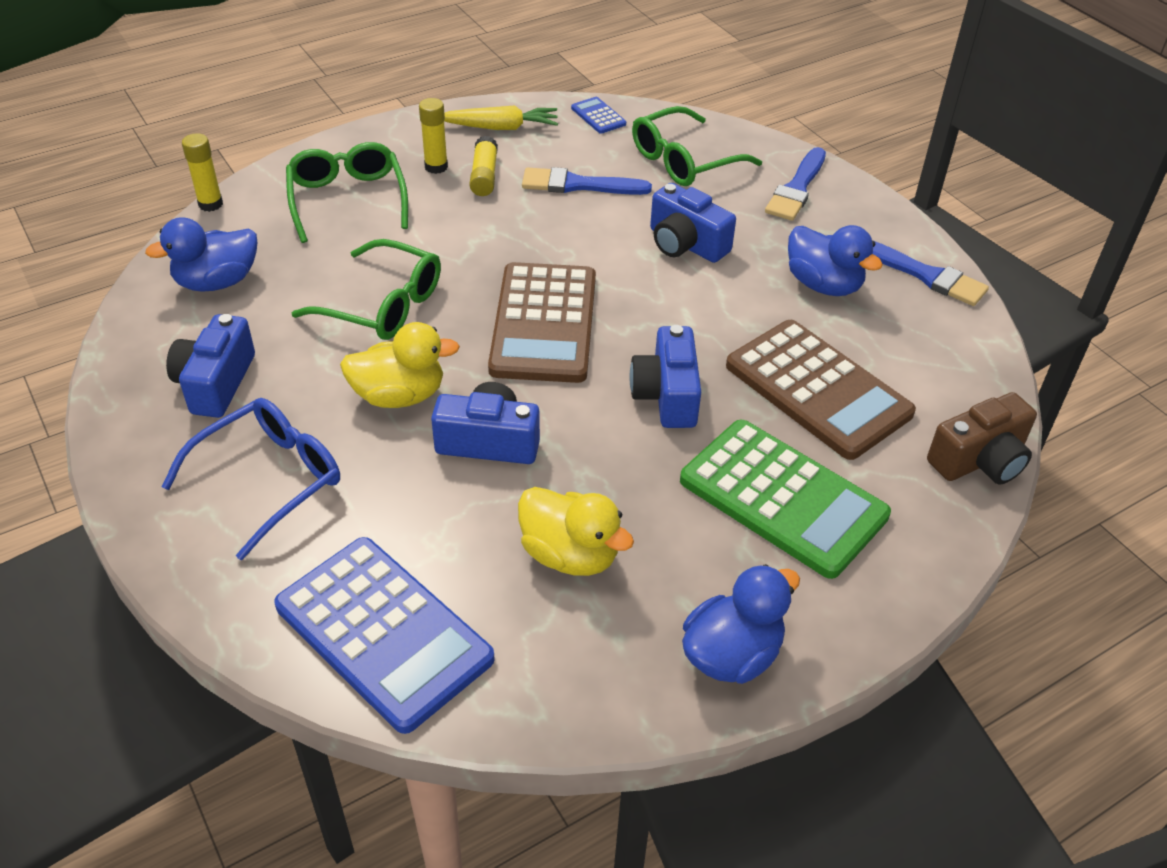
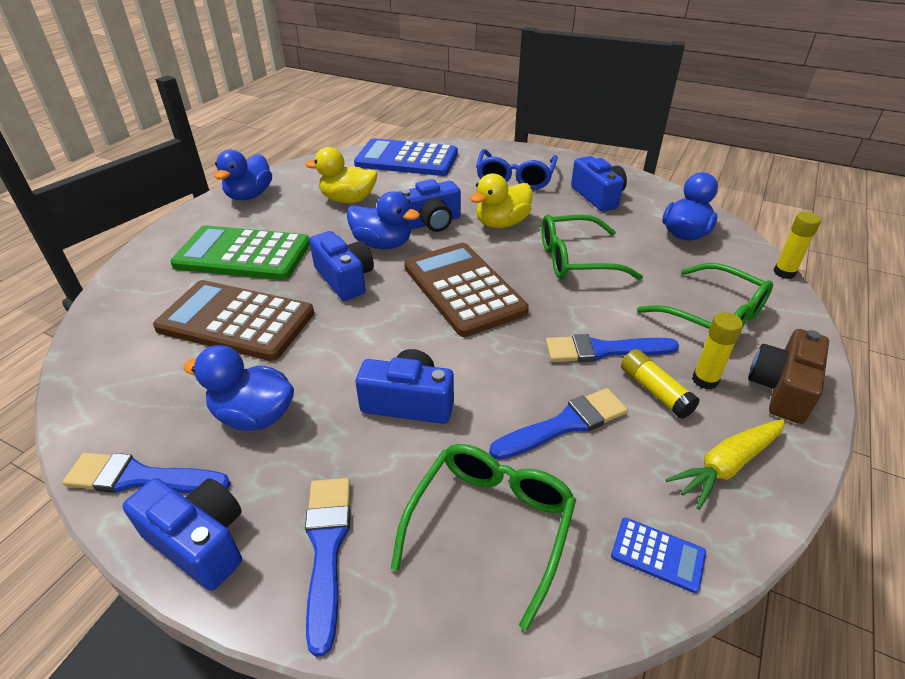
camera: 150 degrees right, 5 degrees down
brown camera [927,392,1037,485] -> brown camera moved to [749,329,829,424]
none -> blue camera [122,478,242,591]
none -> blue duck [347,191,420,249]
none -> blue brush [546,334,679,362]

